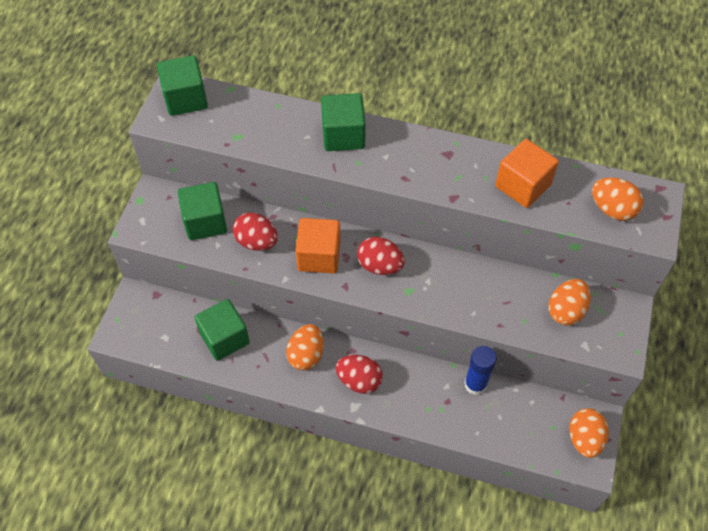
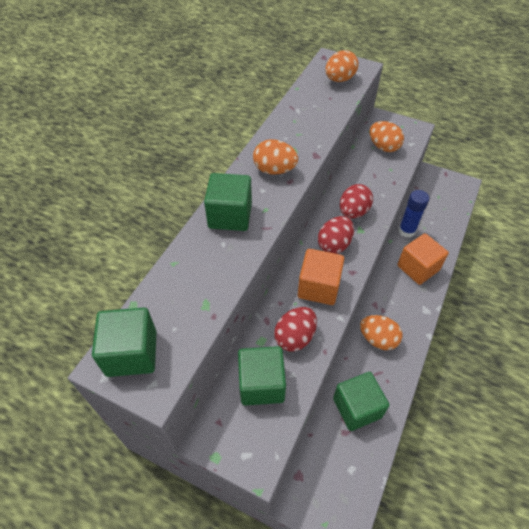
camera: 80 degrees left, 5 degrees down
red egg [335,355,383,394] -> red egg moved to [340,184,373,219]
orange cube [495,139,559,208] -> orange cube moved to [397,233,449,285]
orange egg [569,408,609,458] -> orange egg moved to [253,139,298,175]

